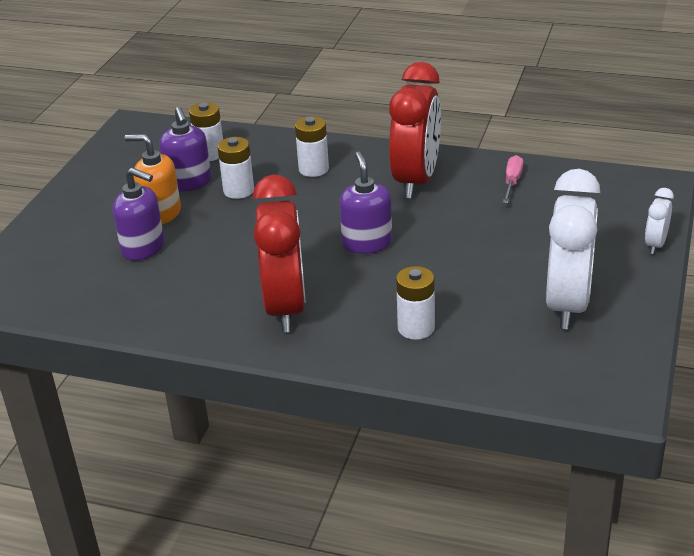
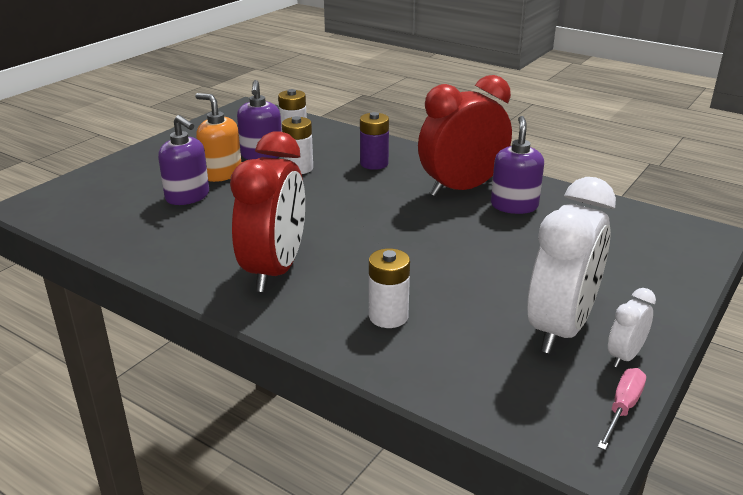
camera: 15 degrees right, 5 degrees down
white battery [295,116,329,177] -> purple battery [360,112,389,170]
purple soap dispenser [339,152,392,254] -> purple soap dispenser moved to [491,116,544,214]
red clock [389,62,441,199] -> red clock turned 150 degrees counterclockwise [418,75,512,197]
pink screwdriver [503,155,523,204] -> pink screwdriver moved to [597,368,646,450]
white clock [645,188,674,254] -> white clock moved to [608,288,656,367]

